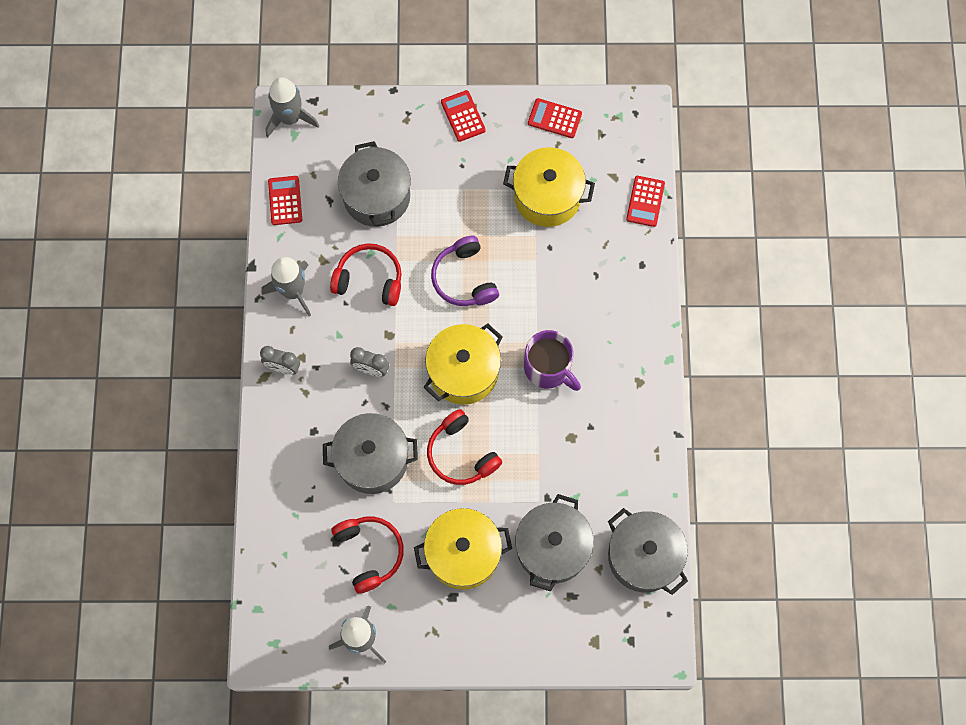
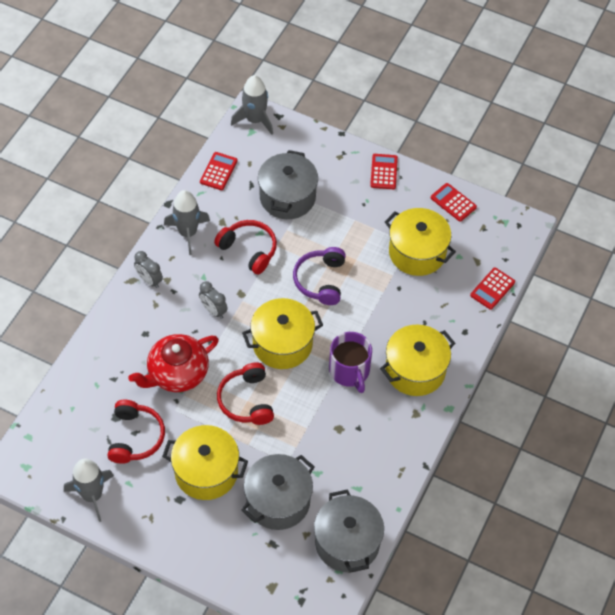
camera: 25 degrees right, 15 degrees down
grey pot [323,413,418,494] -> red teapot [128,334,219,392]
none -> yellow pot [380,324,455,396]

